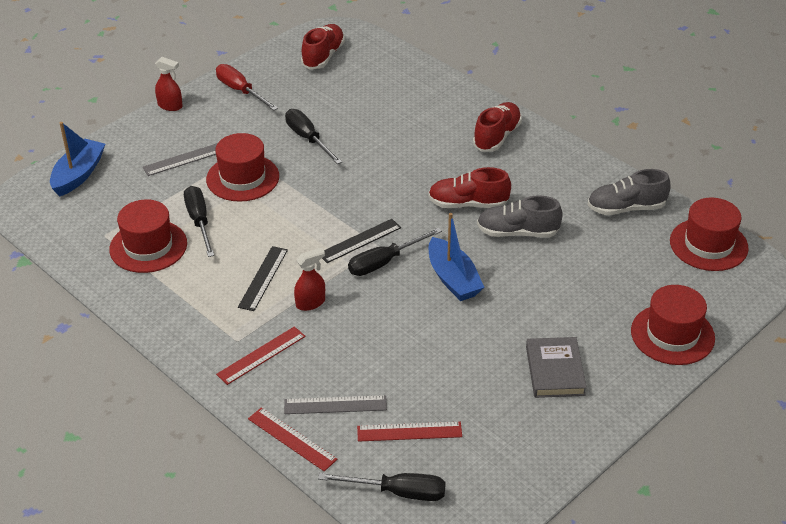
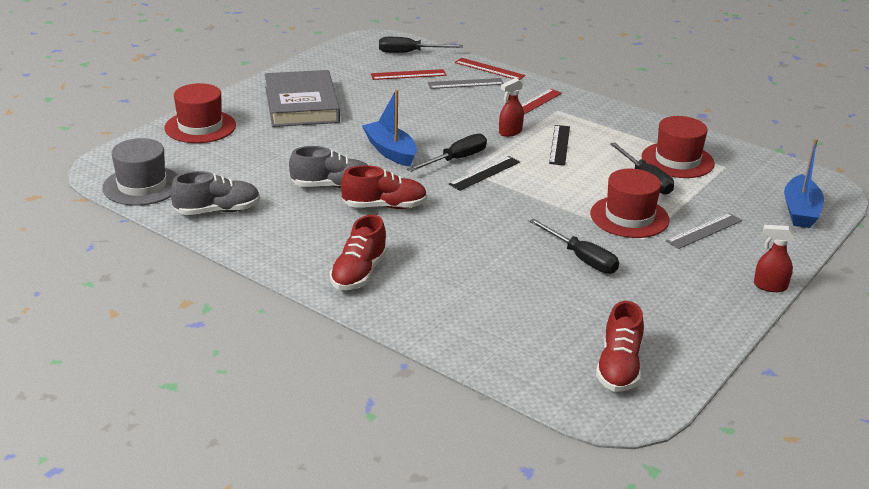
camera: 170 degrees right, 10 degrees down
red screwdriver [216,64,278,110] -> none
grey book [526,337,587,398] -> grey book [265,70,340,127], size x1.64
red hat [670,198,749,271] -> grey hat [102,138,178,205]

